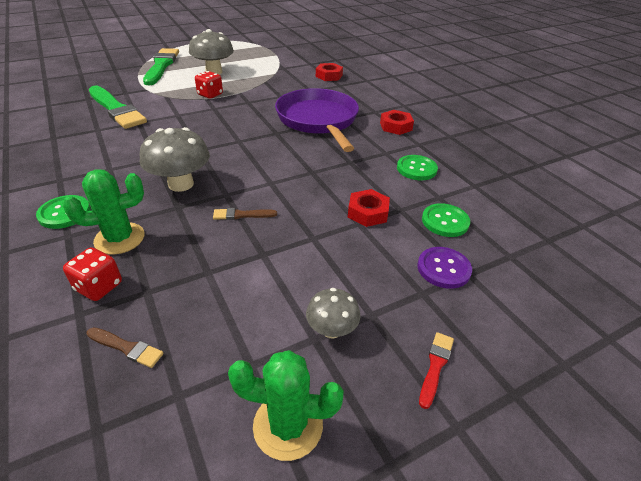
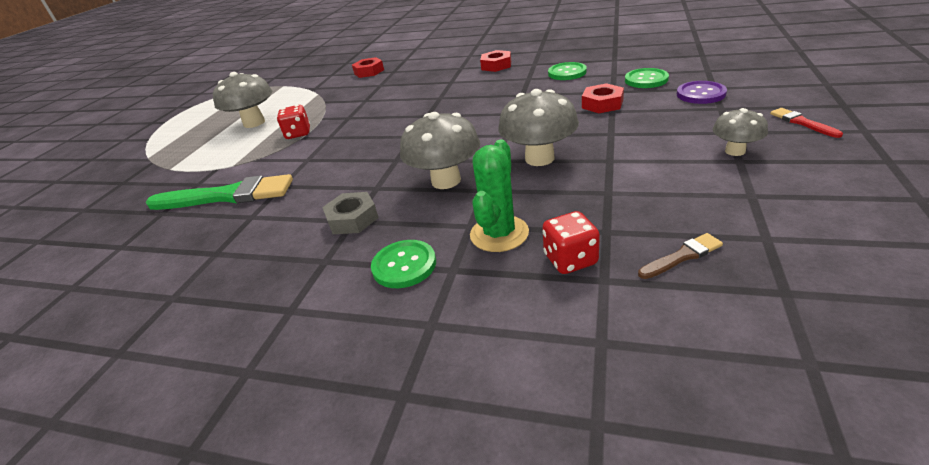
camera: 40 degrees left, 5 degrees down
green brush [143,48,179,85] -> none
brown brush [213,208,277,220] -> grey mushroom [498,89,579,166]
green cactus [228,350,344,461] -> none
purple pan [275,88,359,152] -> none
none -> grey nut [322,192,379,234]

